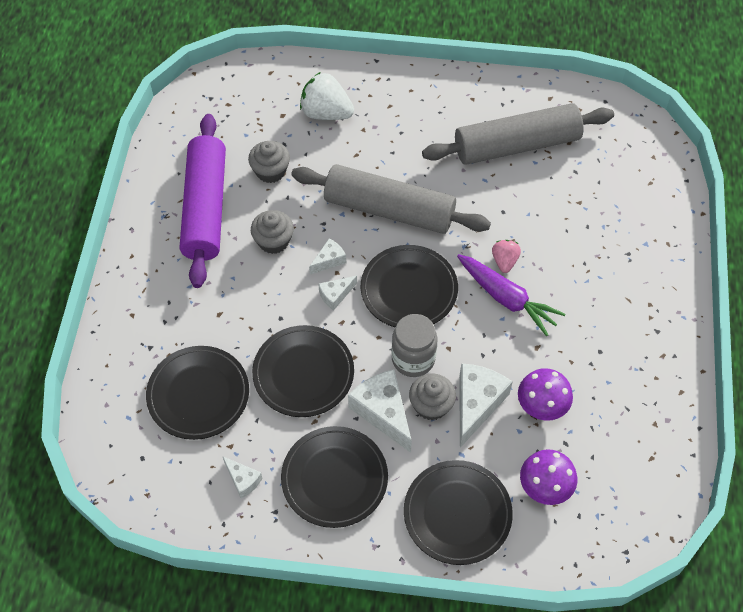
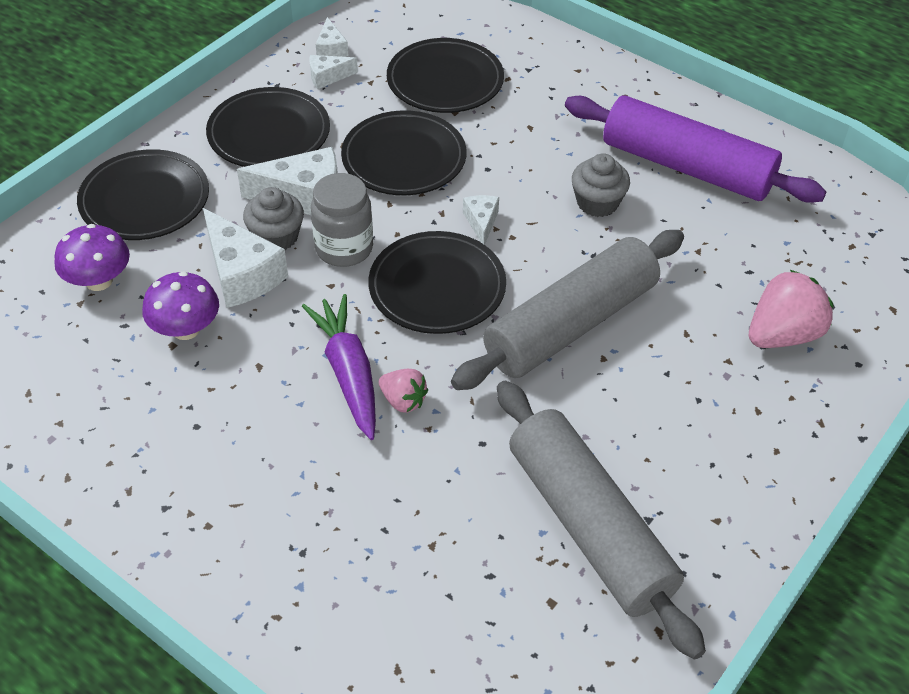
camera: 120 degrees right, 10 degrees down
grey cupcake [248,141,290,183] -> none
white strawberry [300,72,354,120] -> pink strawberry [749,269,834,348]
white cheese [309,238,346,274] -> white cheese moved to [316,17,348,57]
grey rolling pin [422,103,614,165] -> grey rolling pin turned 45 degrees counterclockwise [497,381,706,660]
purple carrot [457,254,565,336] -> purple carrot turned 90 degrees clockwise [302,294,376,440]

